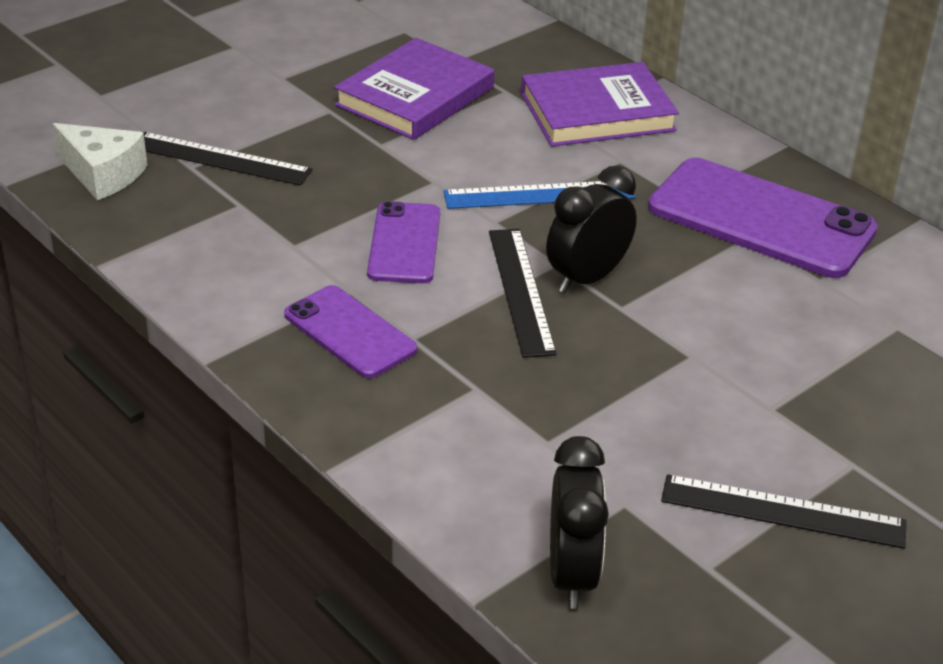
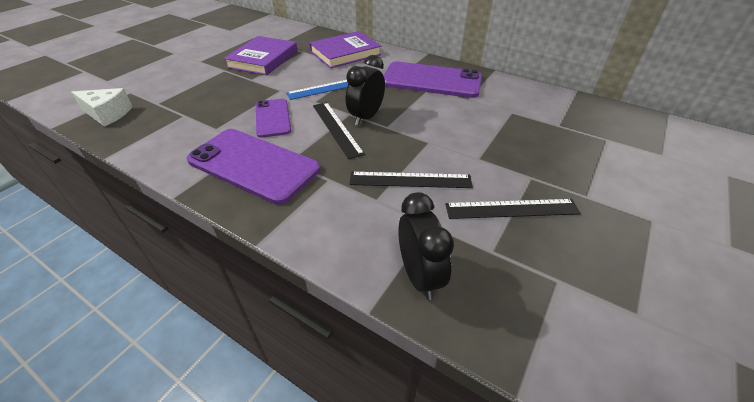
camera: 15 degrees left, 5 degrees up
black ruler [144,132,312,186] -> black ruler moved to [350,172,473,188]
purple phone [284,285,417,378] -> purple phone [187,129,320,205], size x1.72

